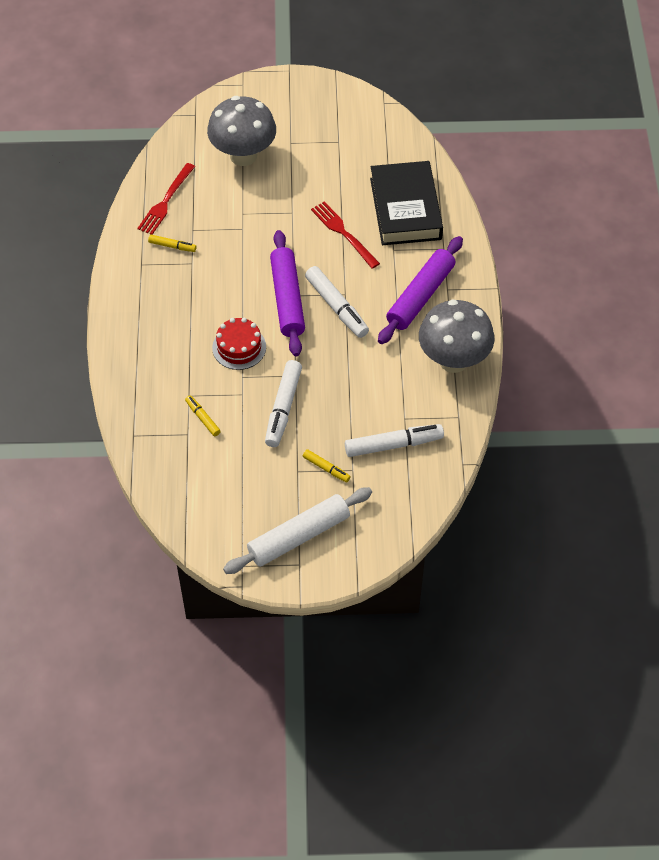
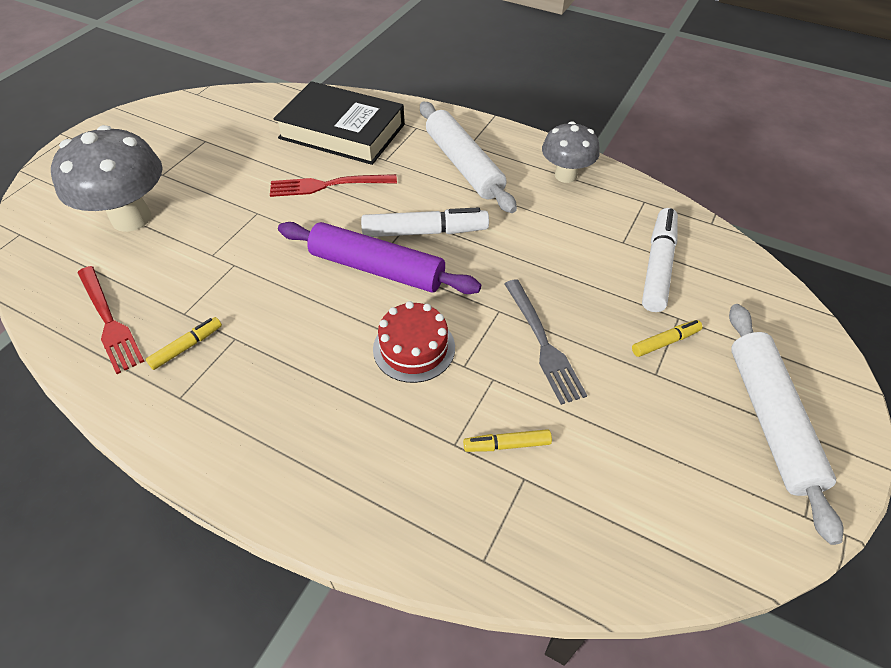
camera: 60 degrees left, 5 degrees down
white marker [265,360,302,447] -> grey fork [505,279,587,405]
purple rolling pin [378,236,463,344] -> white rolling pin [420,102,517,213]
grey mushroom [419,299,494,373] -> grey mushroom [542,121,600,183], size x0.62

